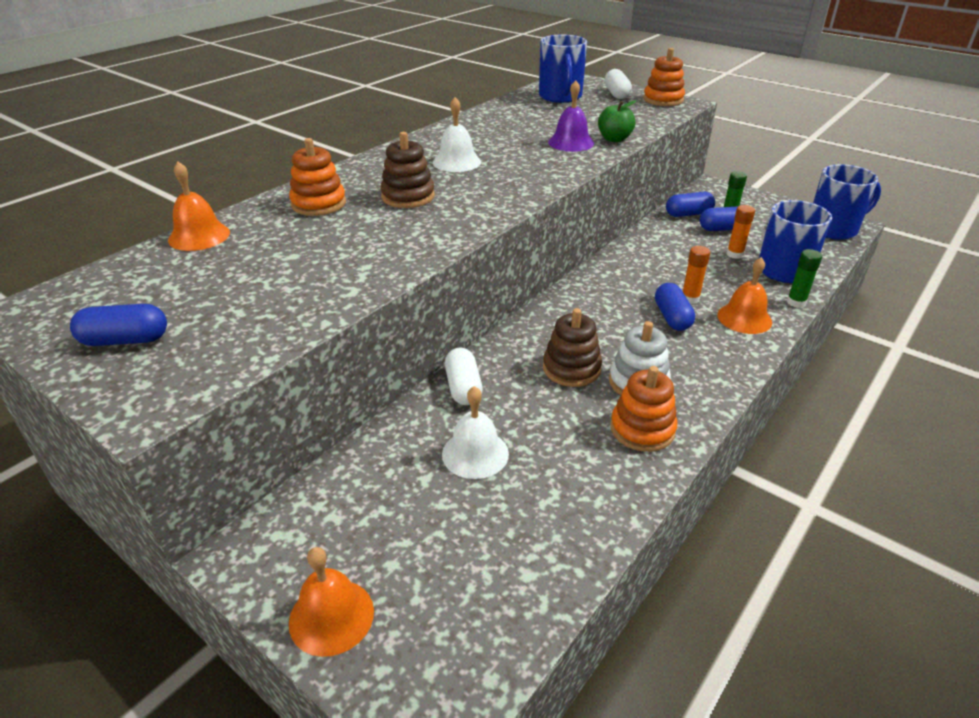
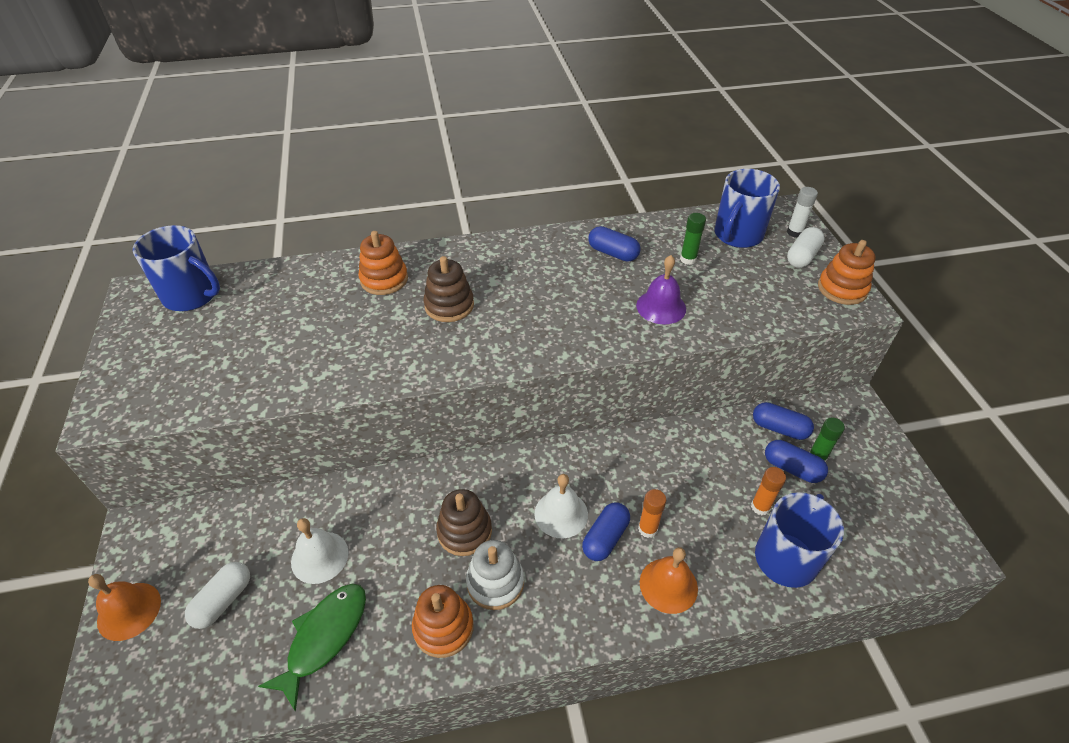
camera: 40 degrees right, 10 degrees up
blue capsule [70,304,167,346] -> blue capsule moved to [588,226,640,262]
orange bell [168,162,230,251] -> none
white bell [433,97,481,172] -> white bell moved to [535,474,588,538]
white capsule [445,348,483,405] -> white capsule moved to [185,562,250,629]
green apple [598,100,637,142] -> none
green glue stick [787,249,822,308] -> green glue stick moved to [680,213,706,265]
blue mug [813,164,881,240] -> blue mug moved to [133,225,220,311]
none -> green fish [258,583,366,712]
none -> white glue stick [787,187,818,238]

